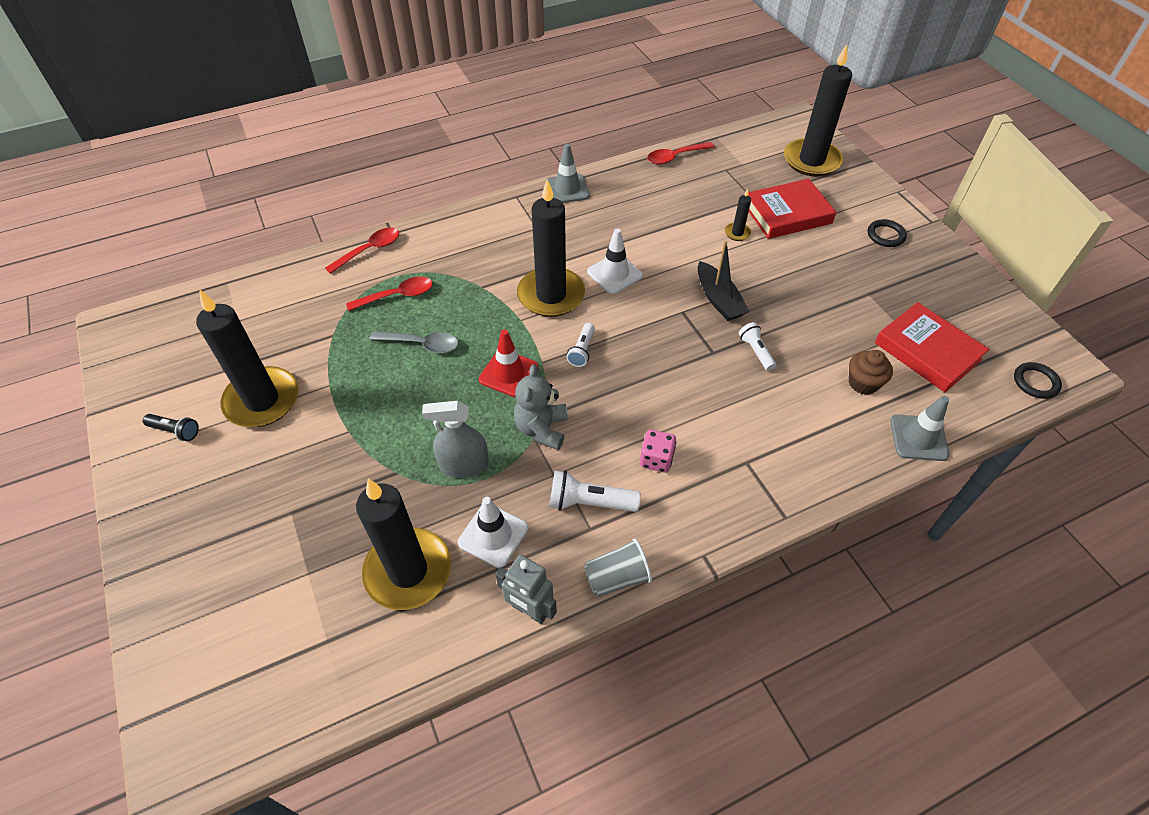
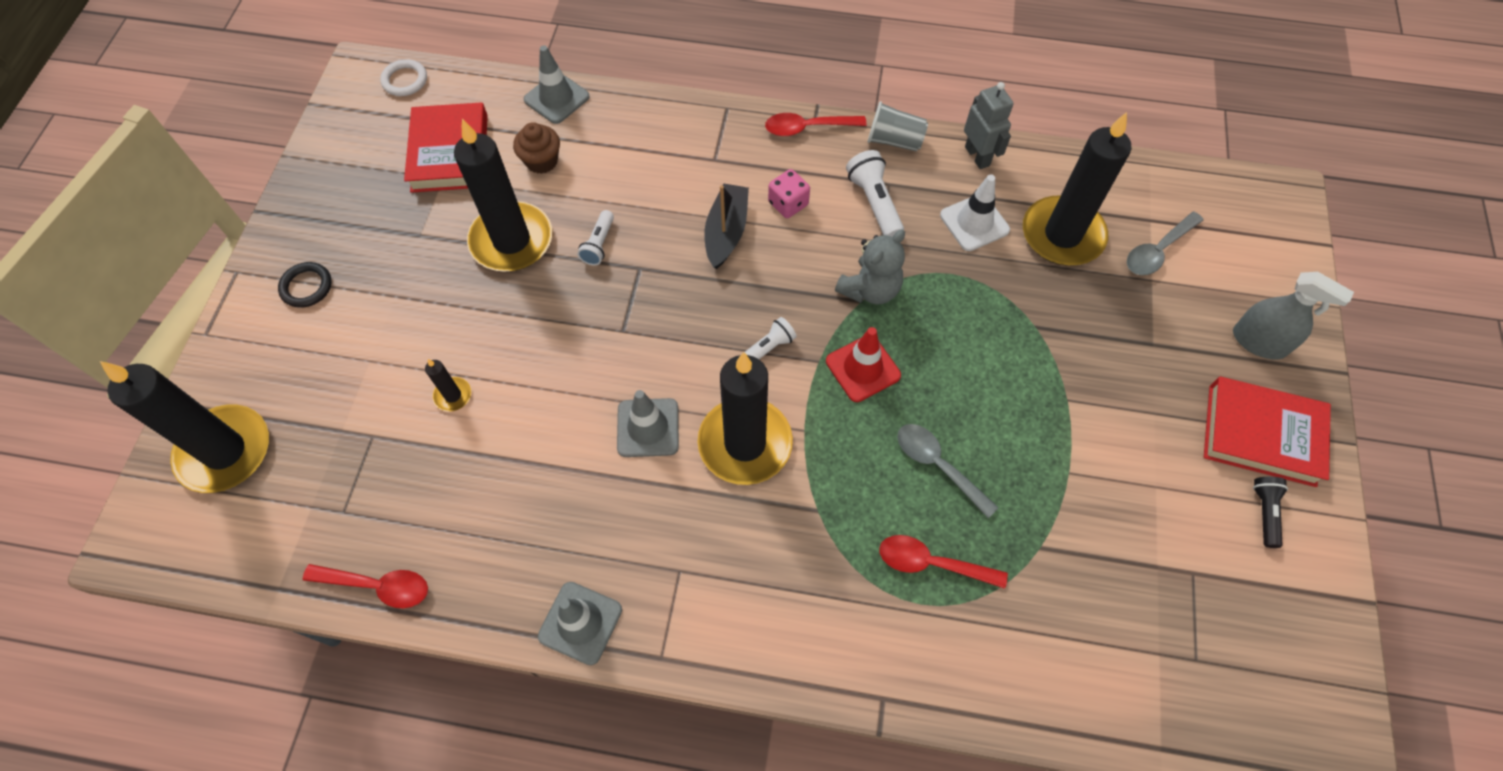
camera: 145 degrees left, 10 degrees up
black flashlight [143,414,199,441] -> black flashlight turned 45 degrees clockwise [1253,477,1288,548]
black candle [196,289,299,427] -> black candle moved to [454,119,552,272]
red spoon [325,227,399,274] -> red spoon moved to [765,113,867,136]
grey spray bottle [422,401,489,478] -> grey spray bottle moved to [1233,272,1354,360]
white flashlight [549,470,641,512] -> white flashlight turned 150 degrees counterclockwise [846,150,904,237]
white traffic cone [587,228,643,294] -> grey traffic cone [617,390,679,457]
black boat [698,241,749,321] -> black boat moved to [704,183,749,269]
red book [748,179,836,239] -> red book moved to [1204,377,1331,487]
black ring [1014,362,1062,399] -> white ring [380,59,427,96]
none -> grey spoon [1127,212,1204,275]

